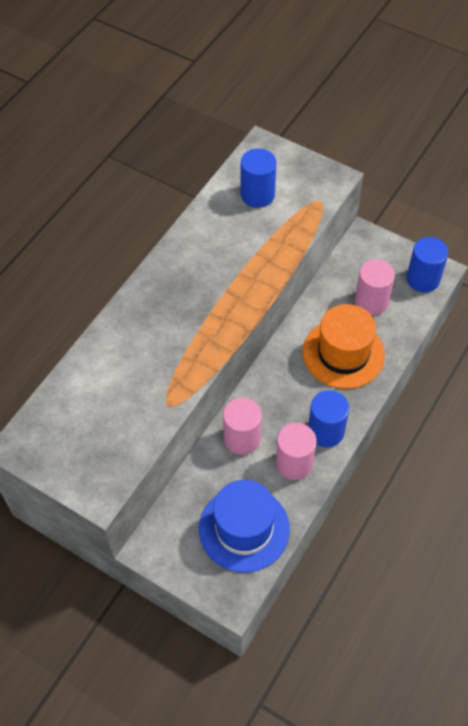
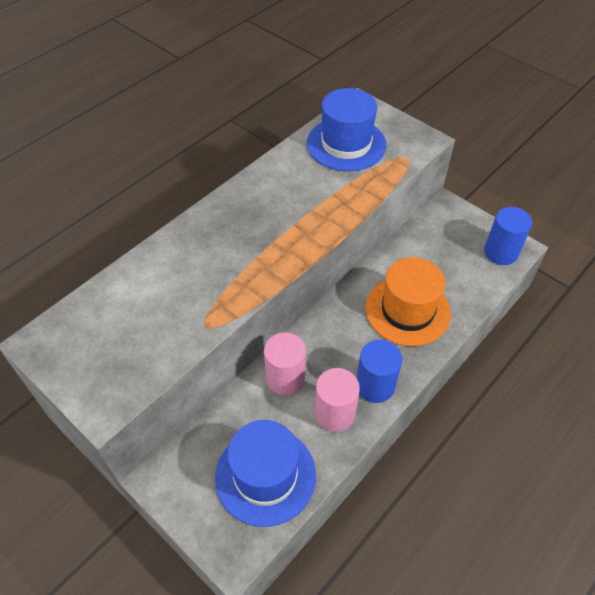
camera: 10 degrees right, 5 degrees down
blue cylinder [241,148,276,208] -> blue hat [307,88,386,171]
pink cylinder [355,259,395,315] -> none

